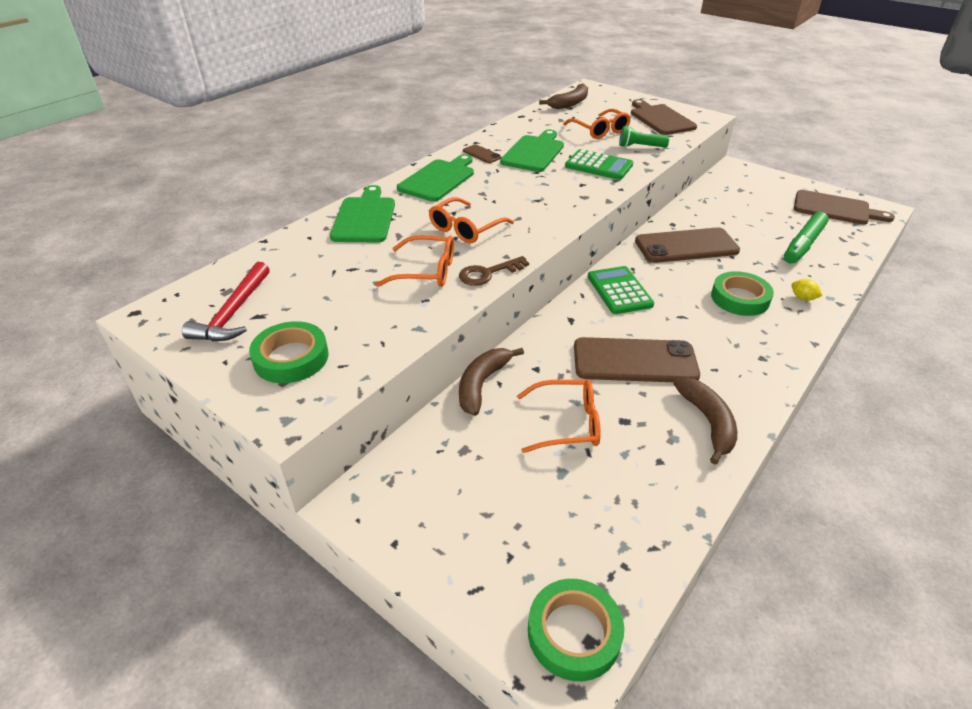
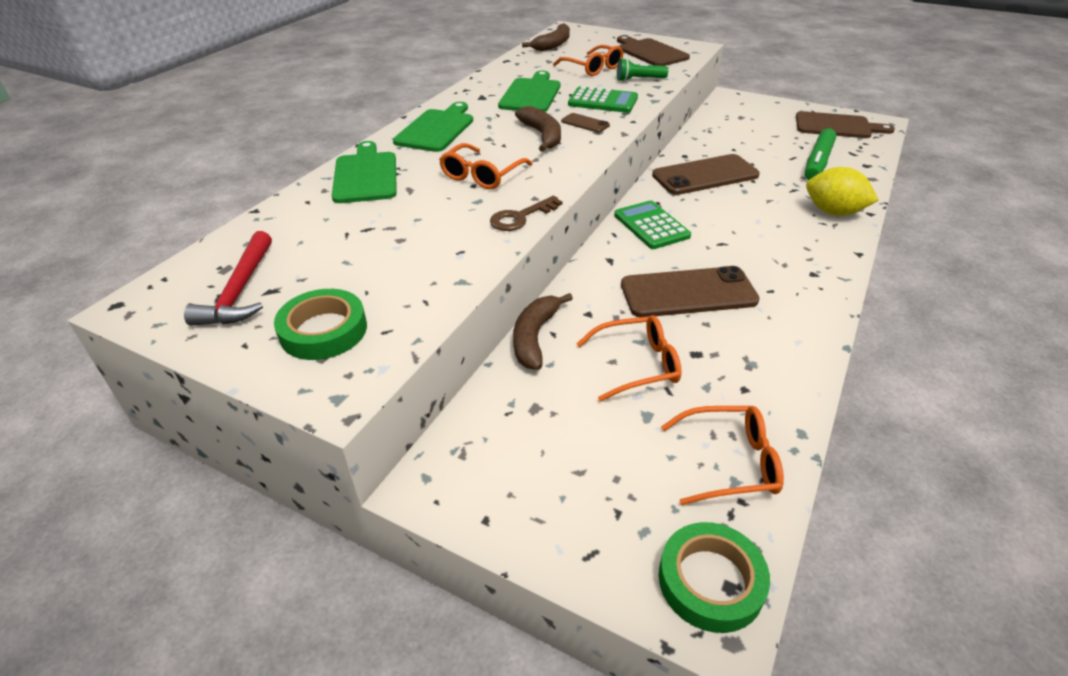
camera: 10 degrees left, 0 degrees up
orange glasses [376,235,454,287] -> orange glasses moved to [661,406,784,505]
brown phone [463,144,502,163] -> brown phone moved to [561,113,610,133]
brown banana [674,378,737,465] -> brown banana moved to [515,106,561,152]
green tape [711,271,774,316] -> none
yellow lemon [791,279,822,301] -> yellow lemon [806,167,878,216], size x2.17

